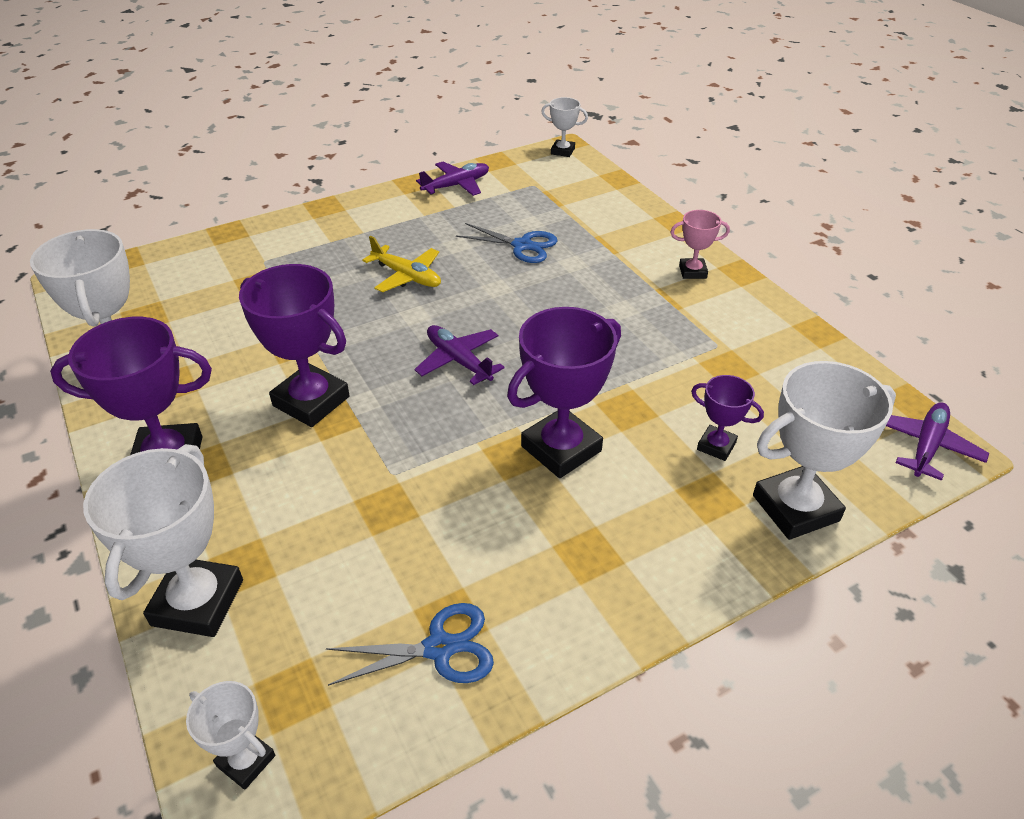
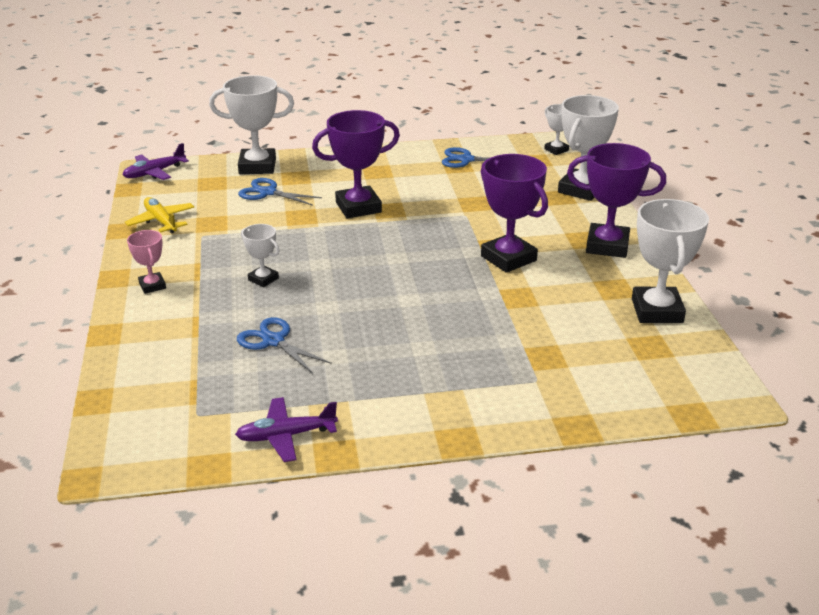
camera: 160 degrees left, 10 degrees down
yellow plane [363,236,441,293] -> yellow plane moved to [125,197,194,233]
purple plane [414,325,505,385] -> none
white trophy [541,97,588,157] -> white trophy moved to [241,224,280,287]
pink trophy [670,210,730,279] -> pink trophy turned 45 degrees clockwise [127,230,166,294]
purple trophy [691,375,764,461] -> blue scissors [238,178,322,206]

